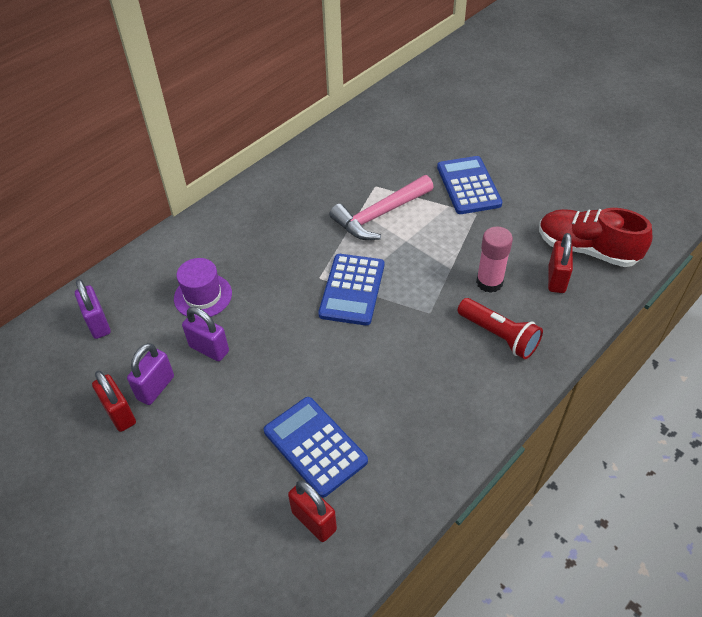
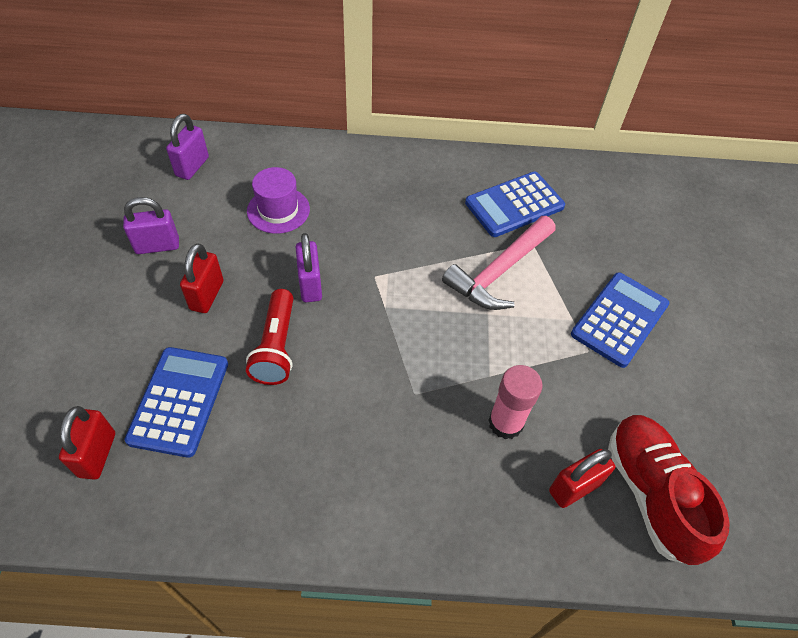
camera: 45 degrees right, 5 degrees up
red padlock [92,371,136,432] -> red padlock moved to [180,243,224,313]
purple padlock [182,307,229,361] -> purple padlock moved to [296,233,322,302]
blue calculator [318,254,384,326] -> blue calculator moved to [465,171,565,237]
pink hammer [329,175,434,240] -> pink hammer turned 60 degrees counterclockwise [442,216,556,310]
red flashlight [457,298,543,359] -> red flashlight moved to [246,289,293,385]

